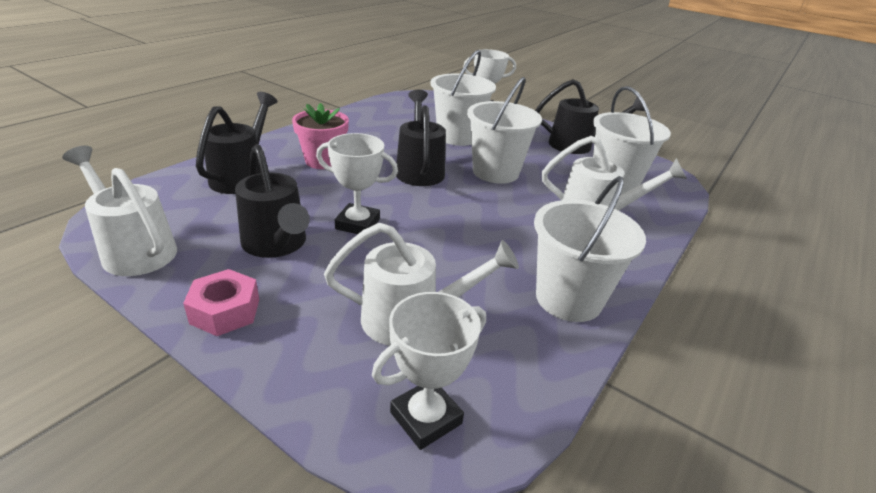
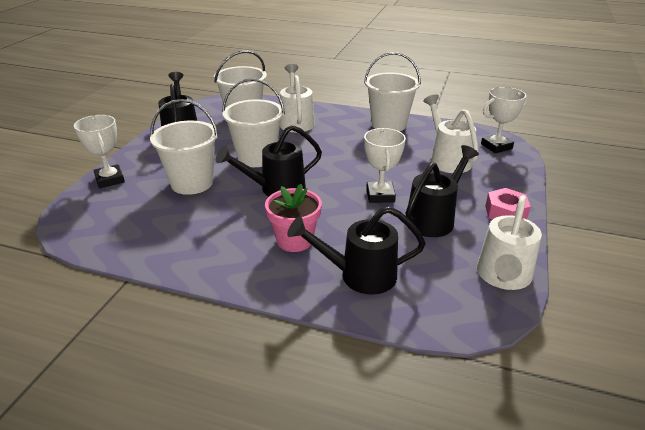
camera: 105 degrees left, 0 degrees up
white trophy [372,292,486,450] -> white trophy turned 60 degrees counterclockwise [481,87,527,153]

